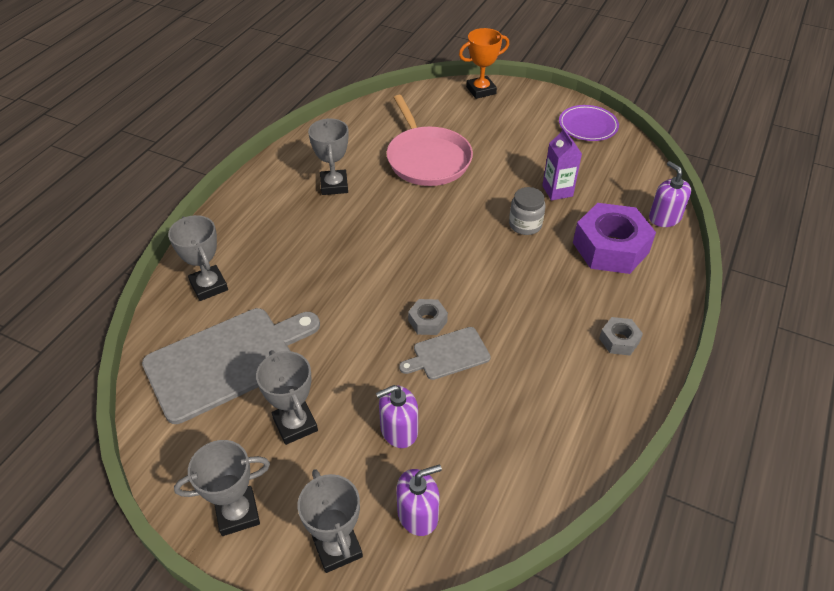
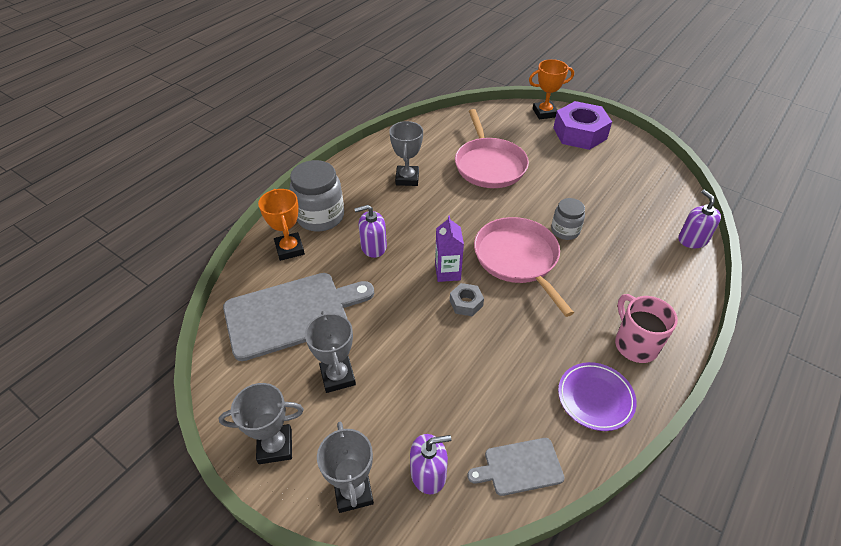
camera: 10 degrees right, 0 degrees up
grey trophy [168,215,228,301] -> orange trophy [258,189,305,261]
purple soap dispenser [376,385,418,448] -> purple soap dispenser moved to [354,205,387,258]
grey cutting board [399,327,491,380] -> grey cutting board moved to [468,438,564,496]
purple carton [542,128,582,201] -> purple carton moved to [435,216,464,282]
purple plate [559,105,619,141] -> purple plate moved to [558,362,637,431]
purple nut [573,203,656,274] -> purple nut moved to [553,101,612,150]
grey nut [599,317,643,355] -> pink mug [615,294,678,363]
none -> grey jar [290,160,344,232]
none -> pink pan [474,217,574,317]

